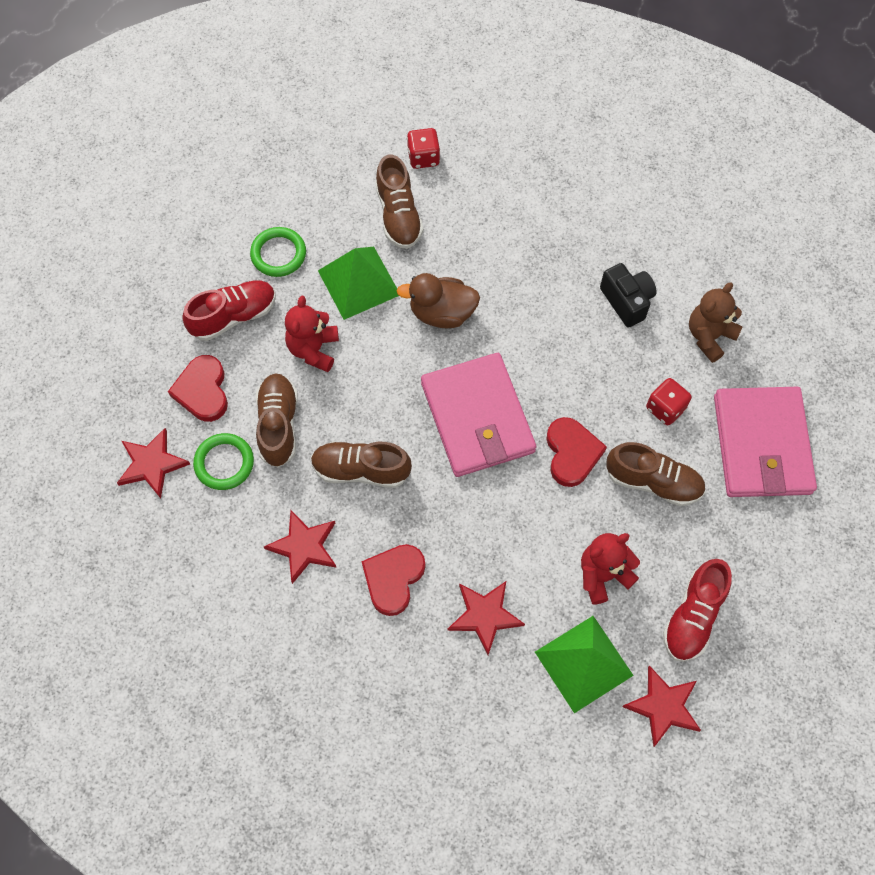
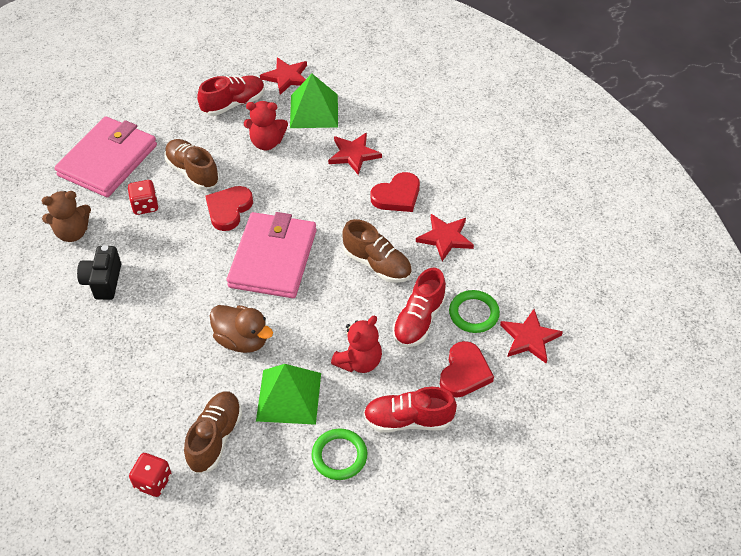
camera: 150 degrees left, 15 degrees down
brown shoe [256,373,298,467] -> red shoe [393,268,446,348]

